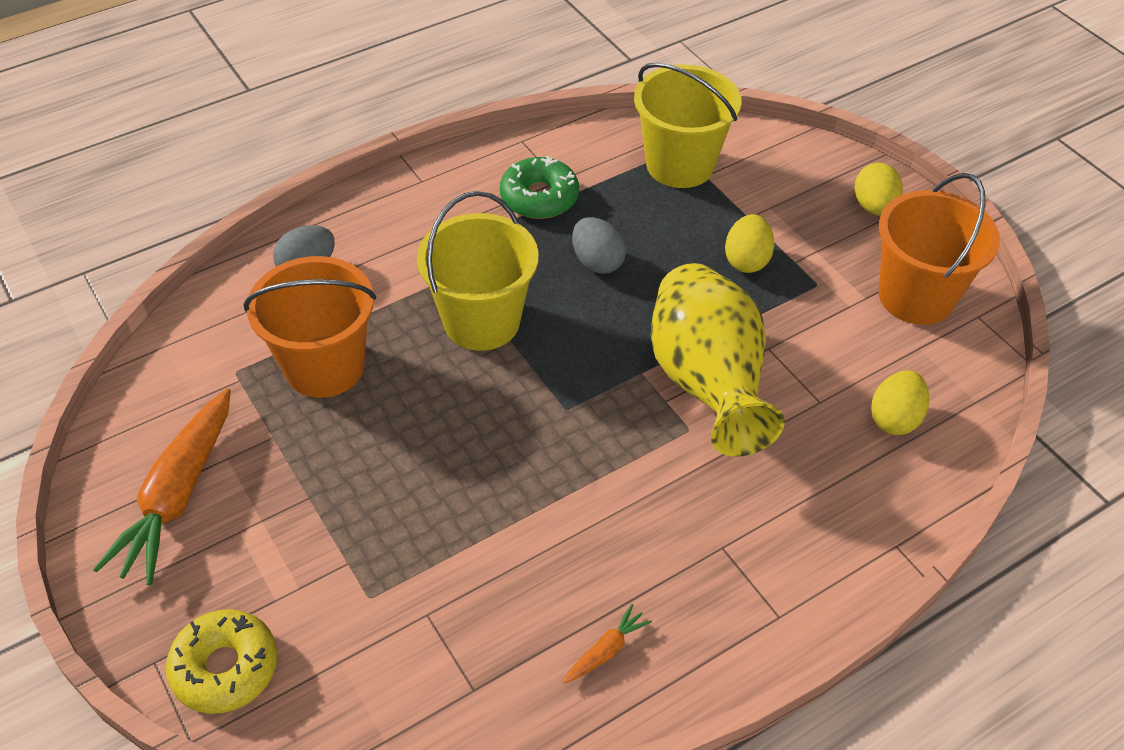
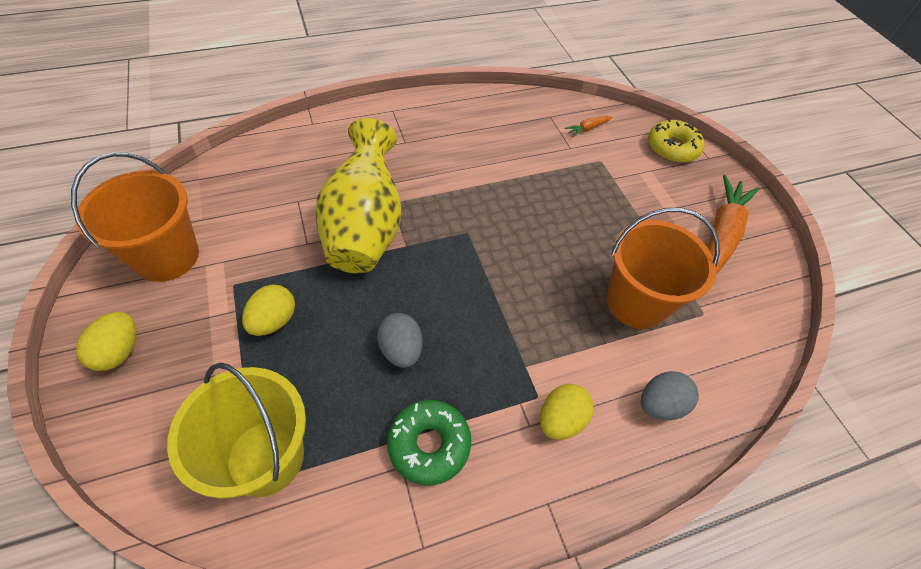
camera: 170 degrees left, 5 degrees up
yellow bucket [417,191,539,351] -> none
orange carrot [563,604,652,684] -> orange carrot moved to [565,116,613,137]
yellow egg [871,370,929,435] -> yellow egg moved to [540,384,594,440]

